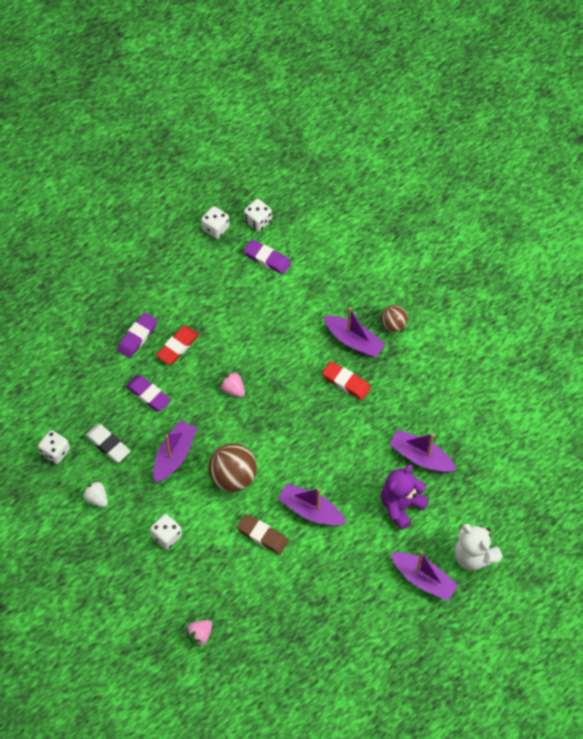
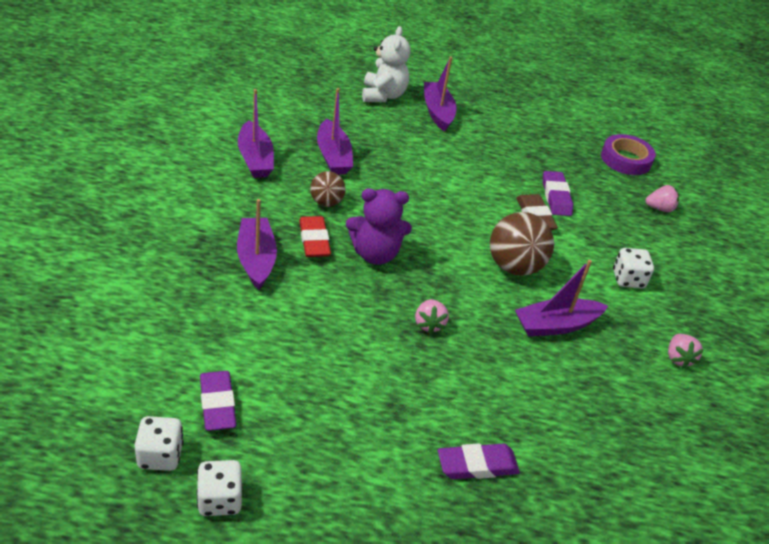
camera: 140 degrees left, 20 degrees down
white dice [38,430,70,464] -> none
white strawberry [82,481,108,507] -> pink strawberry [668,334,704,369]
white eraser [85,424,131,463] -> none
purple eraser [126,375,171,412] -> purple eraser moved to [543,171,573,216]
red eraser [156,326,199,365] -> none
purple boat [278,483,346,526] -> purple boat moved to [238,89,274,178]
brown ball [381,305,408,332] -> brown ball moved to [310,171,346,207]
purple teddy bear [381,465,429,530] -> purple teddy bear moved to [346,189,412,265]
none -> purple tape [601,134,656,175]

